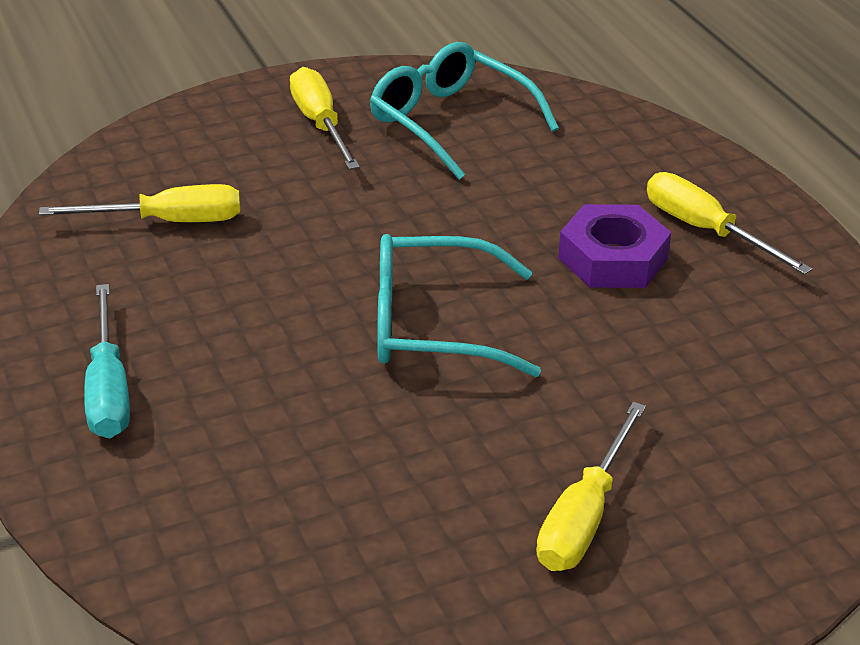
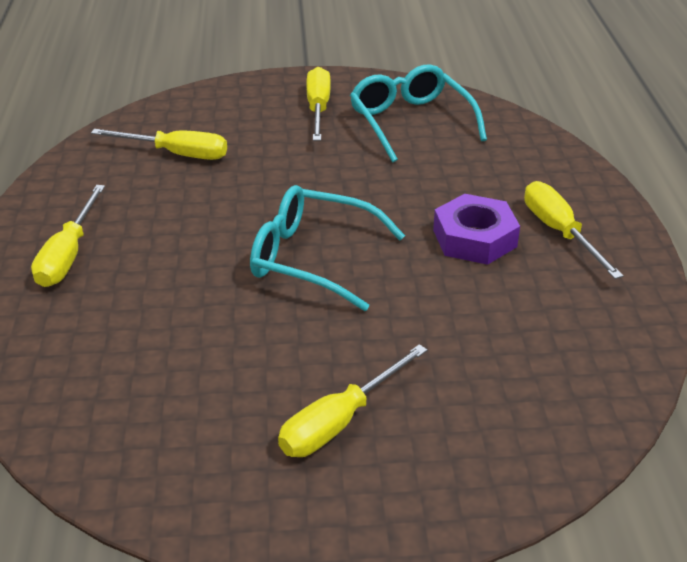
camera: 20 degrees right, 0 degrees up
turquoise screwdriver [84,284,130,438] -> yellow screwdriver [31,185,105,287]

